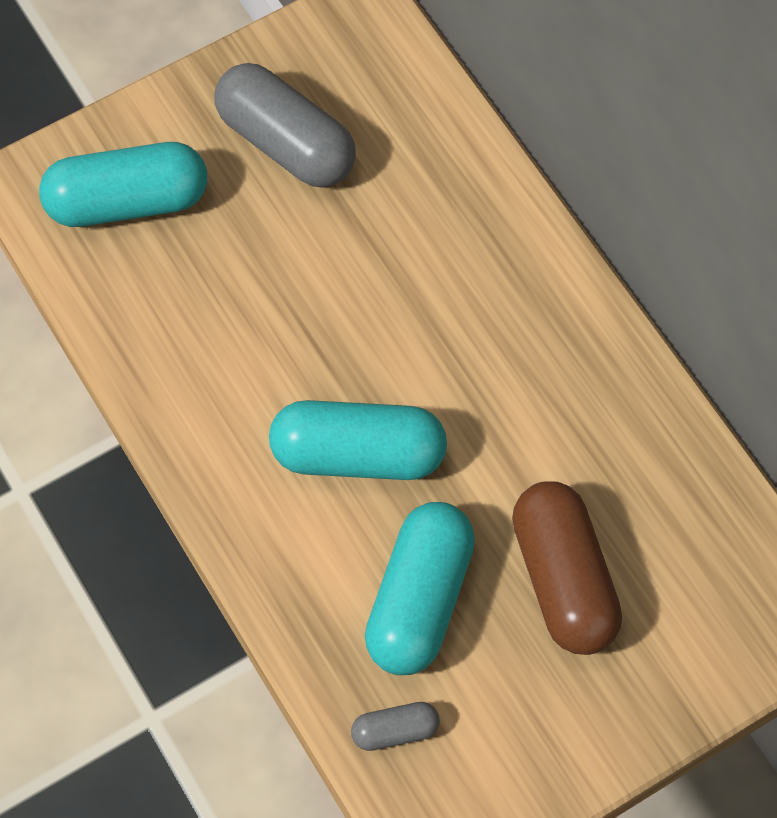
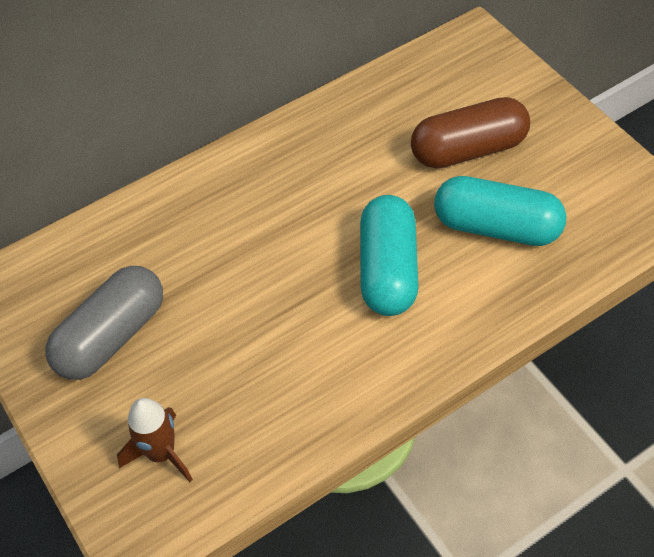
camera: 90 degrees left, 10 degrees down
turquoise capsule [39,142,207,227] -> brown rocket [117,398,193,482]
grey capsule [351,702,440,751] -> none

